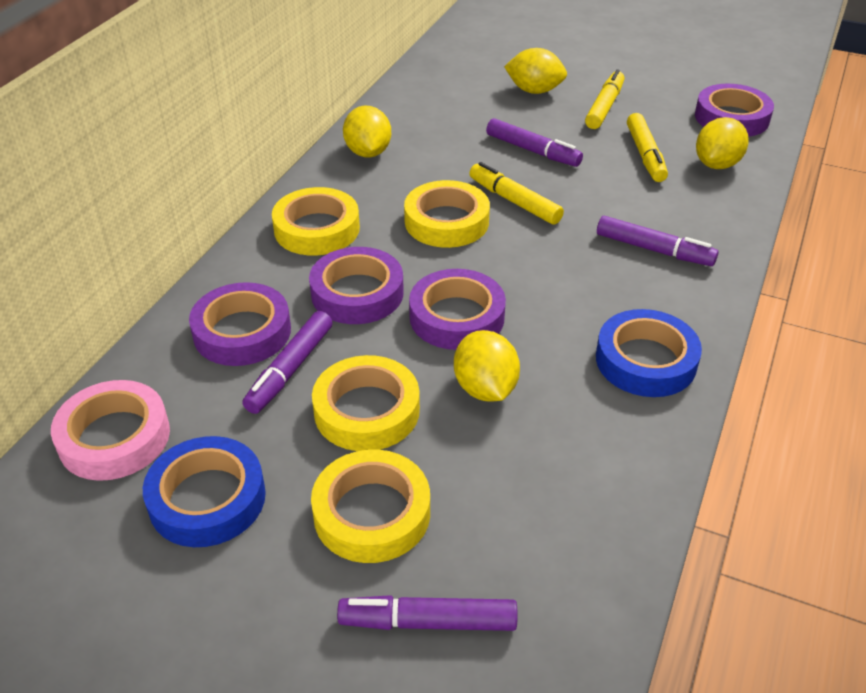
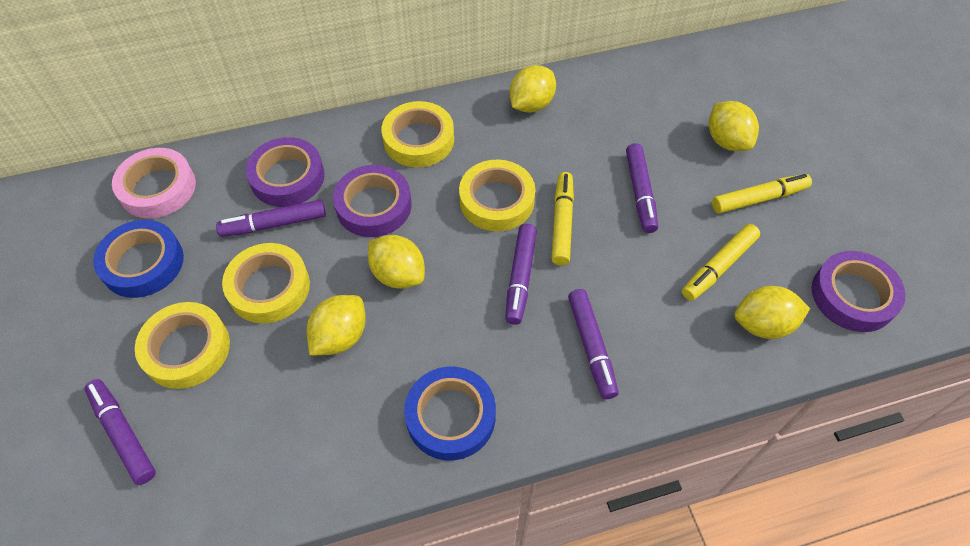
camera: 50 degrees right, 15 degrees up
purple tape [409,269,506,350] -> yellow lemon [368,235,425,289]
none -> purple marker [505,224,537,325]

